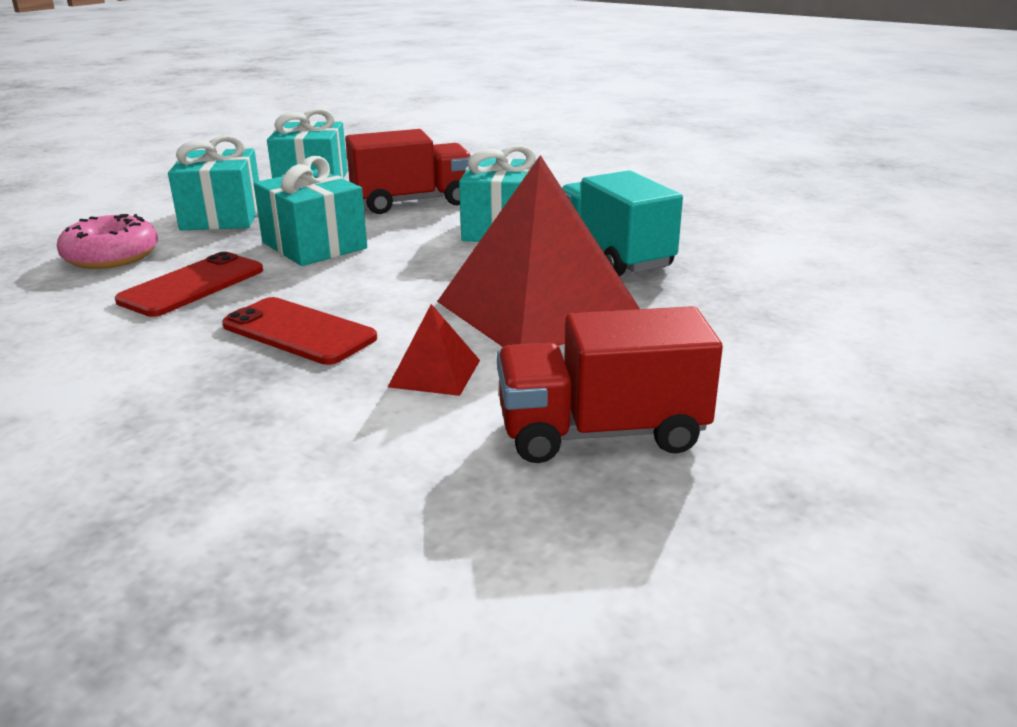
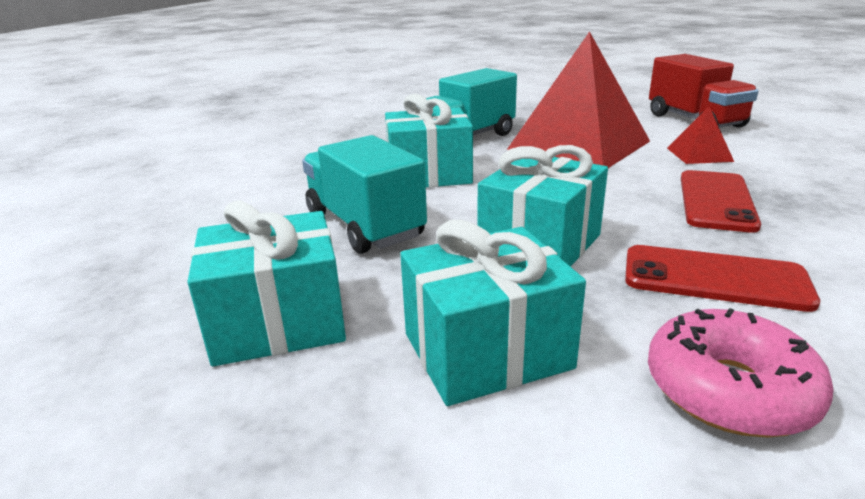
camera: 105 degrees left, 0 degrees up
red truck [345,129,471,214] -> turquoise truck [302,135,427,254]

